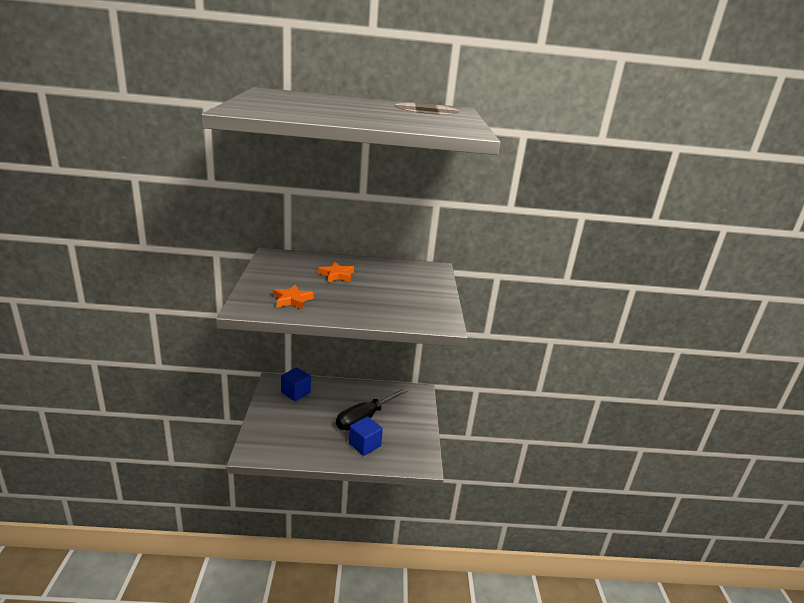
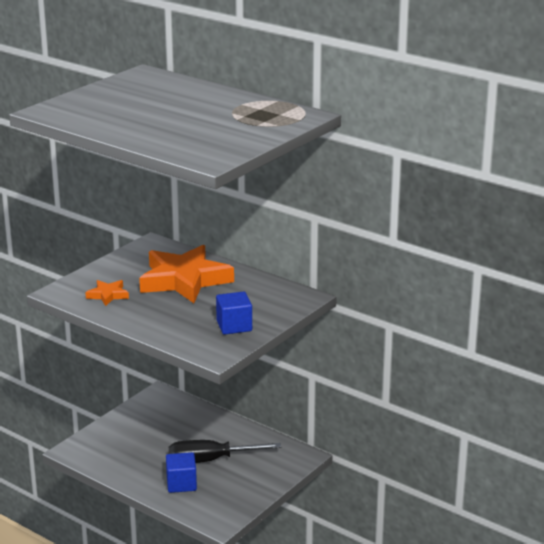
camera: 40 degrees right, 0 degrees up
blue cube [281,367,311,401] -> blue cube moved to [216,292,252,335]
orange star [318,262,354,282] -> orange star [139,245,234,303], size x2.26

